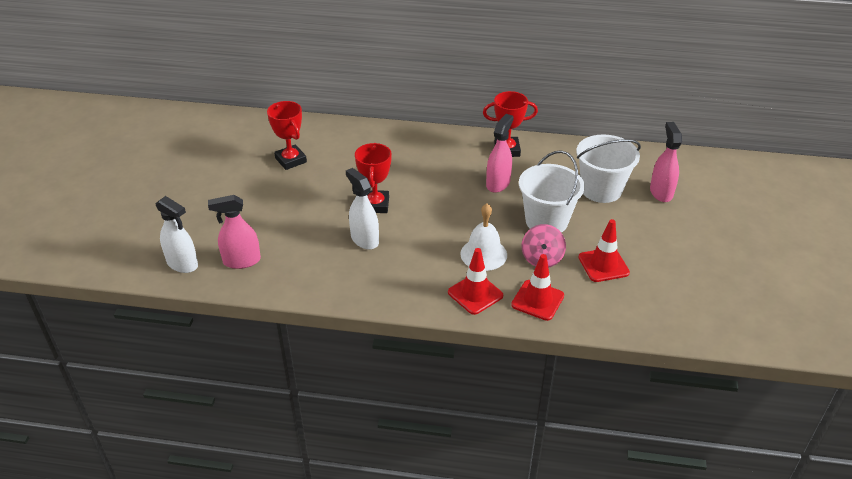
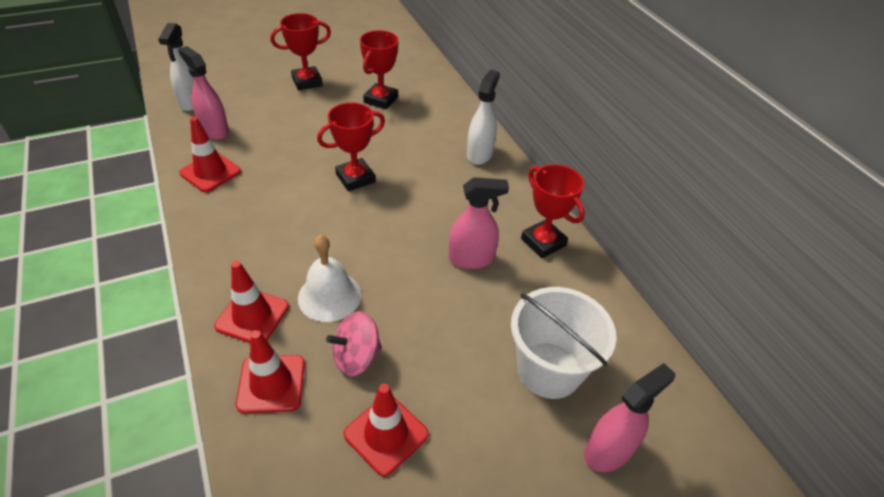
camera: 55 degrees right, 5 degrees up
white spray bottle [346,168,379,250] -> white spray bottle moved to [467,70,500,165]
white bucket [519,150,585,233] -> none
none -> red traffic cone [179,117,241,192]
none -> red trophy [271,13,331,90]

